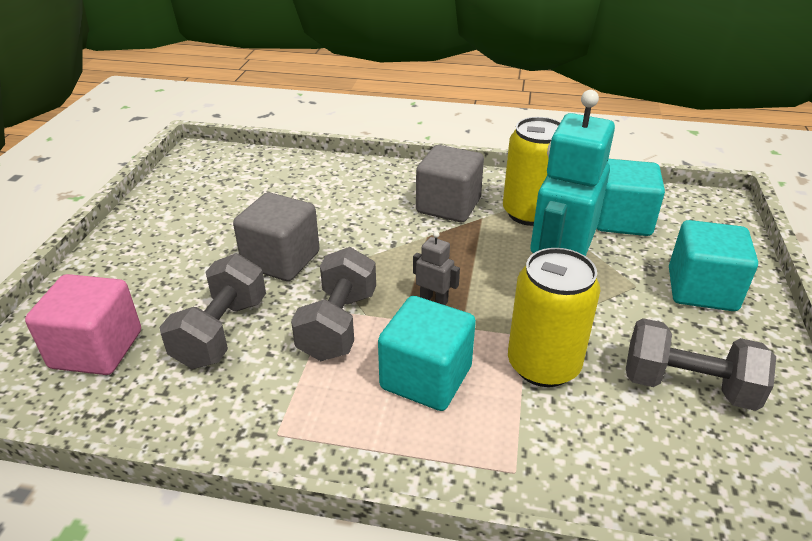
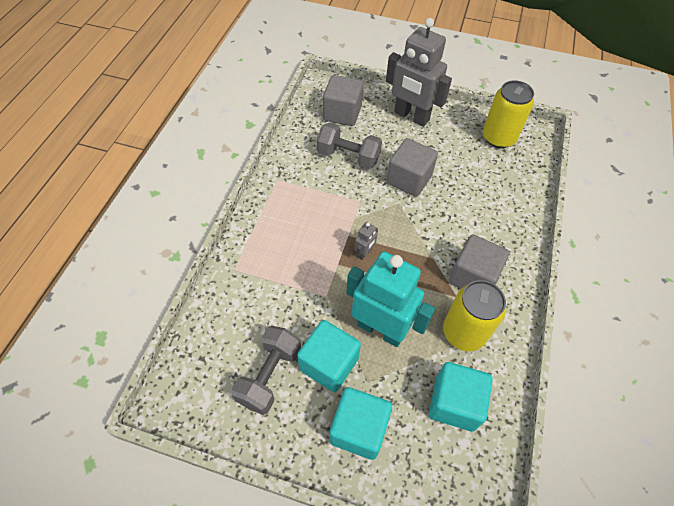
camera: 95 degrees right, 20 degrees up
pink cube [25,274,141,375] -> grey cube [323,75,363,126]
grey dumbbell [291,247,376,361] -> none
turquoise cube [378,296,476,411] -> turquoise cube moved to [297,320,361,392]
yellow can [508,248,601,387] -> yellow can moved to [483,80,534,148]
none -> grey robot [386,18,452,127]

